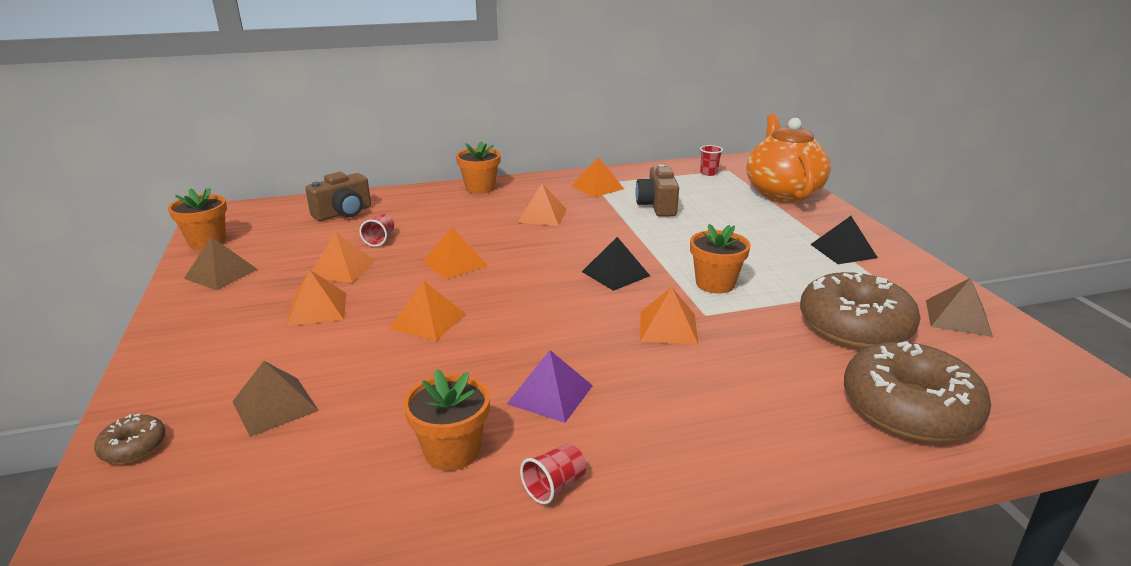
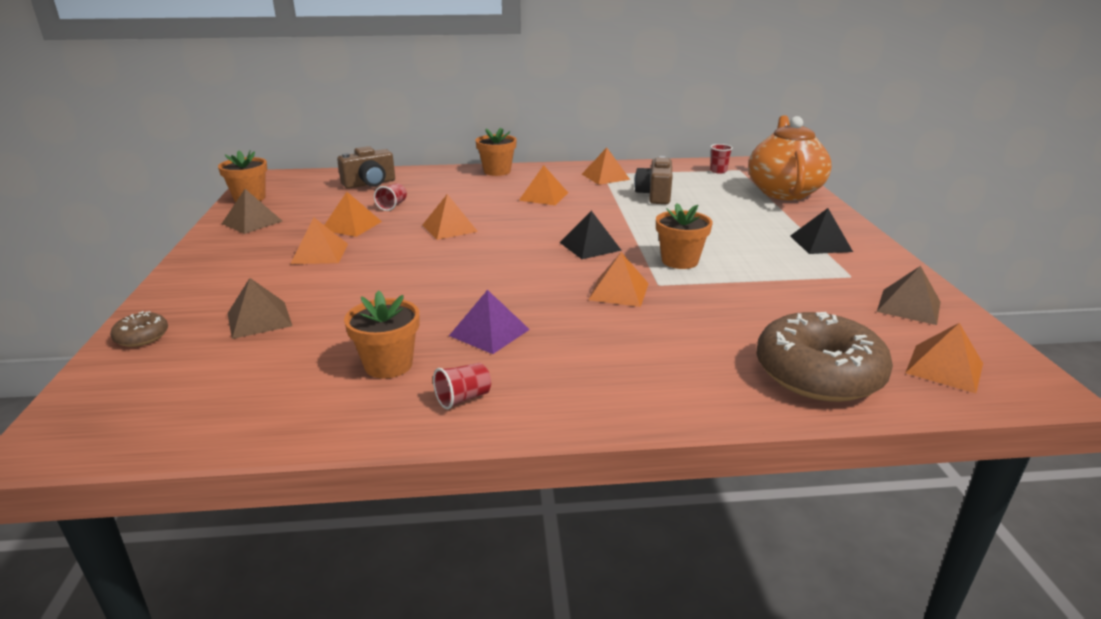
camera: 10 degrees right, 0 degrees up
orange pyramid [389,280,466,341] -> orange pyramid moved to [905,323,983,393]
brown donut [800,272,921,349] -> none

